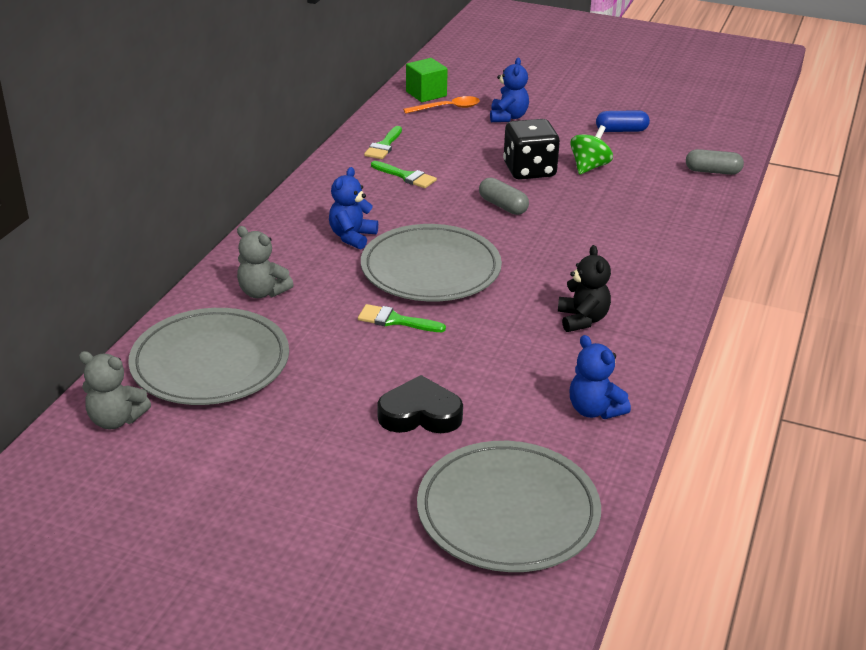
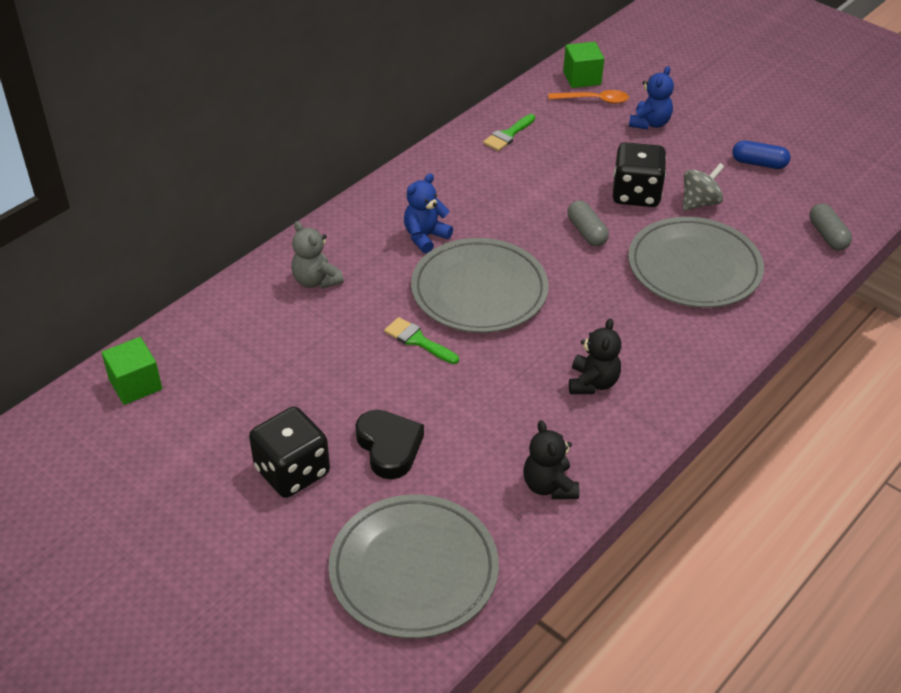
camera: 20 degrees right, 10 degrees up
grey teddy bear [79,351,151,429] -> green cube [102,337,162,405]
grey plate [128,308,289,405] -> grey plate moved to [628,217,764,308]
green brush [371,161,437,188] -> none
black heart [377,375,463,433] -> black heart turned 45 degrees clockwise [355,410,424,479]
green spinning top [570,125,613,175] -> grey spinning top [683,163,725,211]
blue teddy bear [570,335,631,419] -> black teddy bear [523,420,579,499]
grey capsule [686,149,744,175] -> grey capsule turned 45 degrees clockwise [809,203,852,250]
none -> black dice [249,407,330,498]

